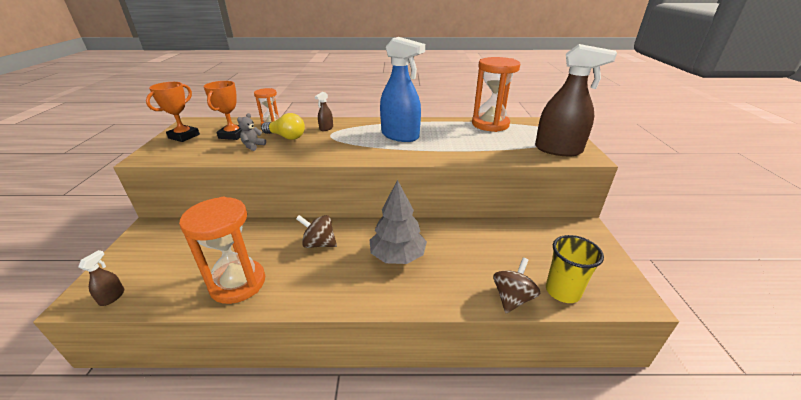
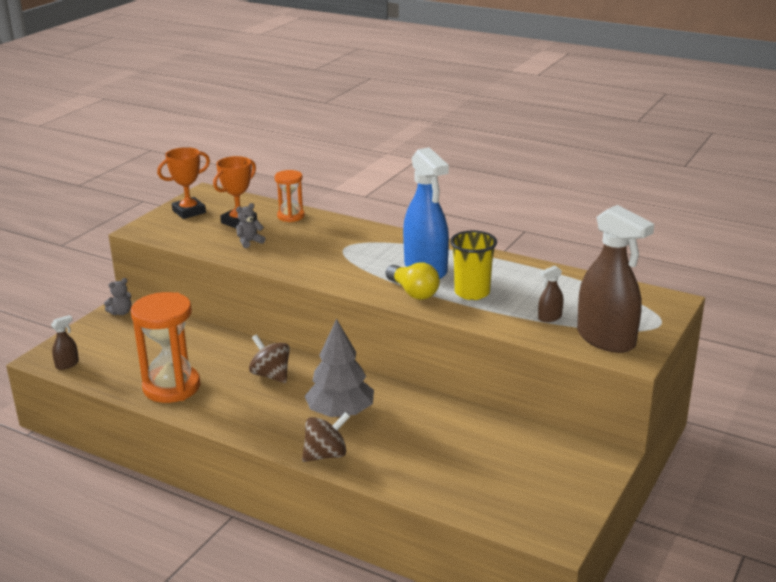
camera: 30 degrees right, 5 degrees down
yellow light bulb [261,113,305,140] -> yellow light bulb moved to [386,262,440,300]
brown spray bottle [315,92,333,131] -> brown spray bottle moved to [538,265,563,322]
orange hourglass [472,57,520,132] -> none
brown spinning top [493,258,540,313] -> brown spinning top moved to [302,412,350,462]
yellow cup [546,235,604,303] -> yellow cup moved to [450,230,497,300]
none -> grey teddy bear [104,278,131,315]

